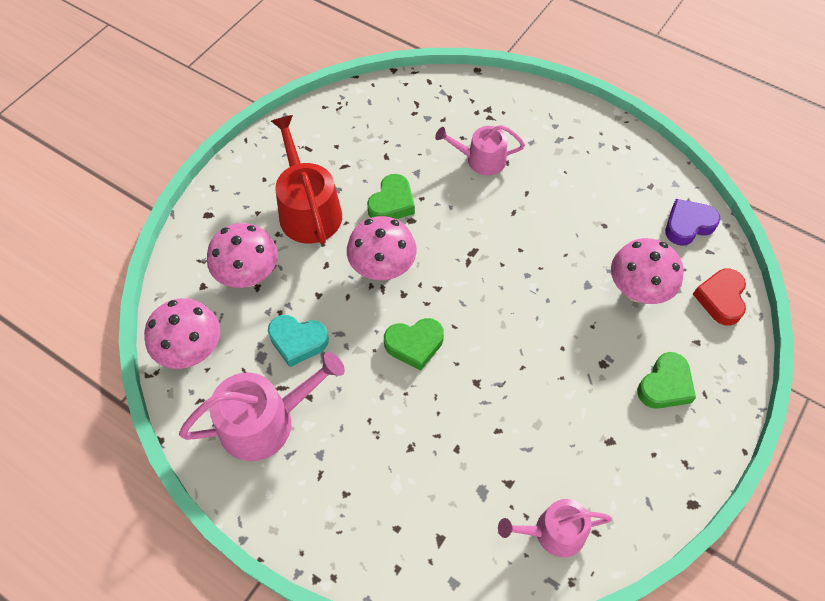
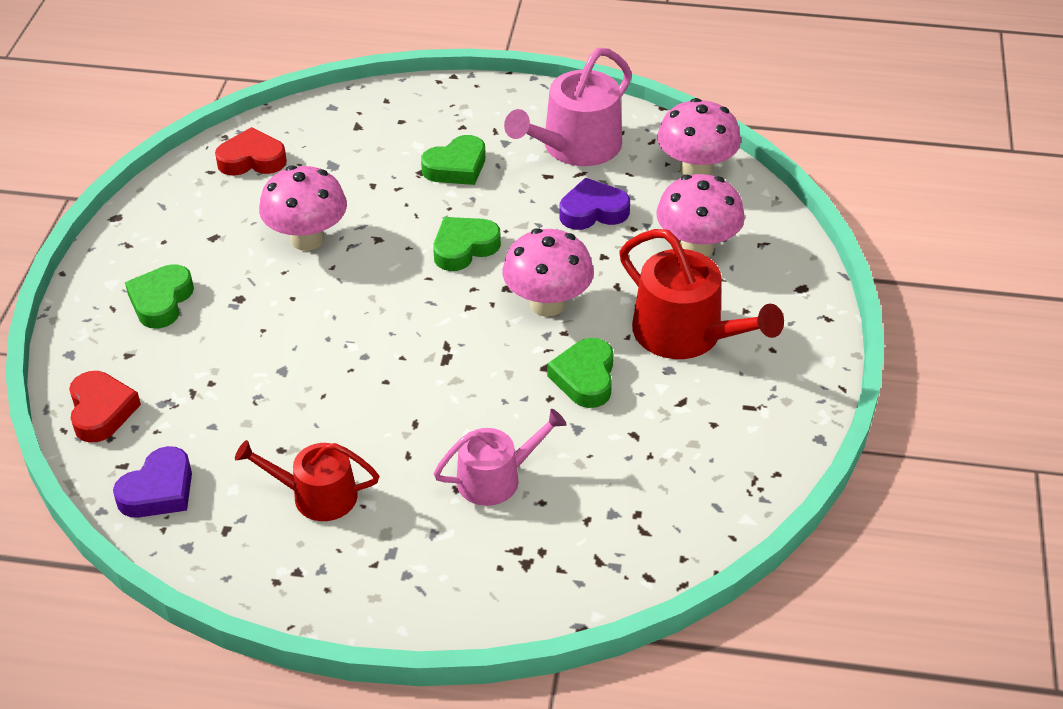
camera: 155 degrees right, 15 degrees down
turquoise heart [268,315,329,367] -> purple heart [559,178,630,230]
pink watering can [498,499,612,557] -> red heart [215,127,287,176]
pink mushroom [611,238,684,304] -> pink mushroom moved to [259,165,347,251]
none -> red watering can [235,440,379,521]
none -> green heart [421,135,485,185]

